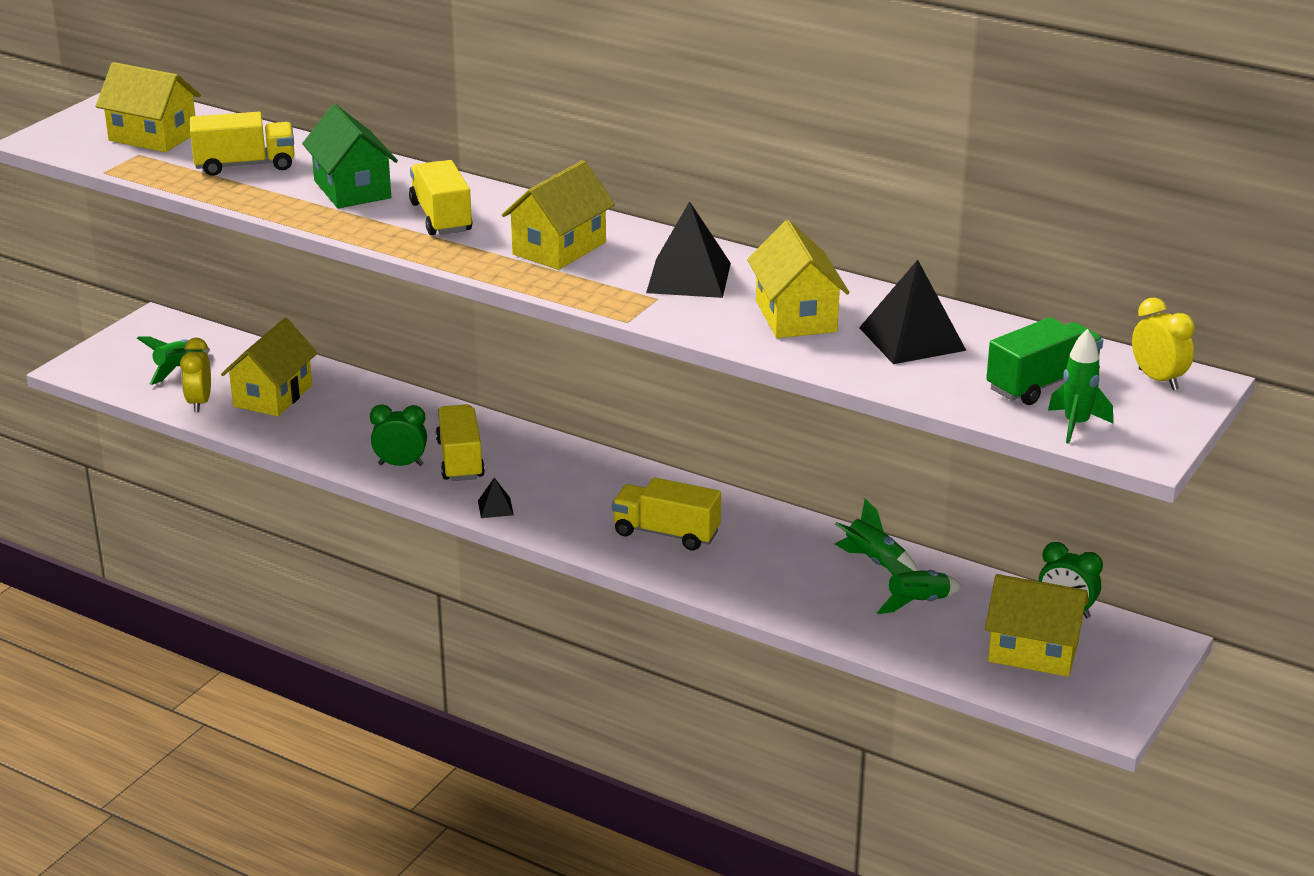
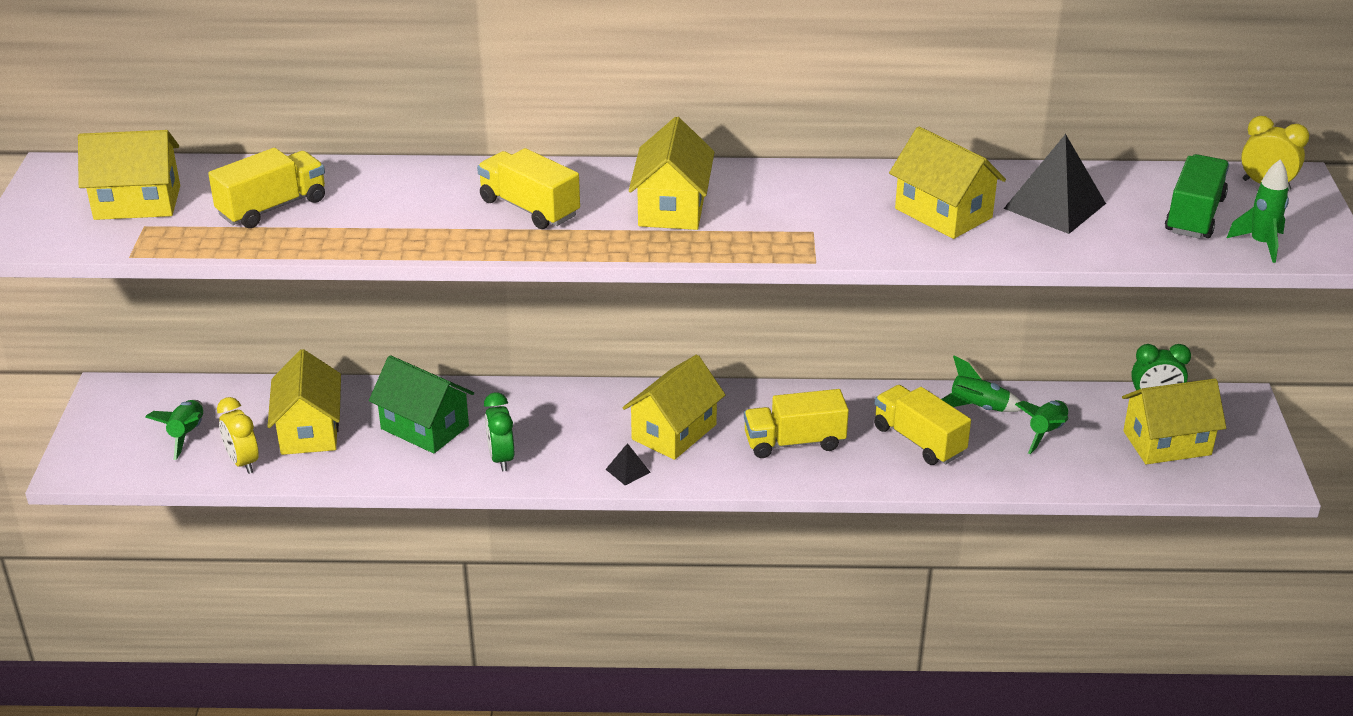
camera: 30 degrees left, 5 degrees up
green house [302,104,398,209] -> green house moved to [369,355,474,454]
green clock [370,404,427,466] -> green clock turned 75 degrees counterclockwise [484,392,514,471]
yellow truck [436,404,485,481] -> yellow truck moved to [874,385,971,465]
black pyramid [646,201,731,298] -> none
none -> yellow house [623,355,725,460]

